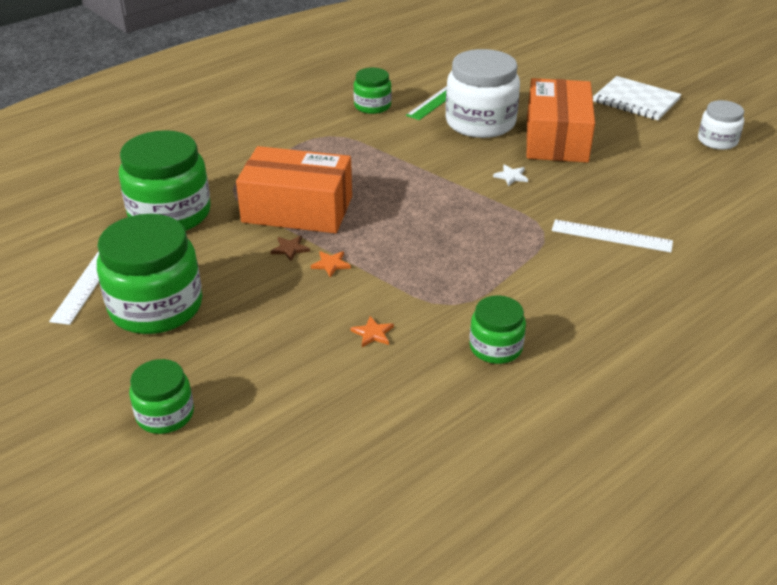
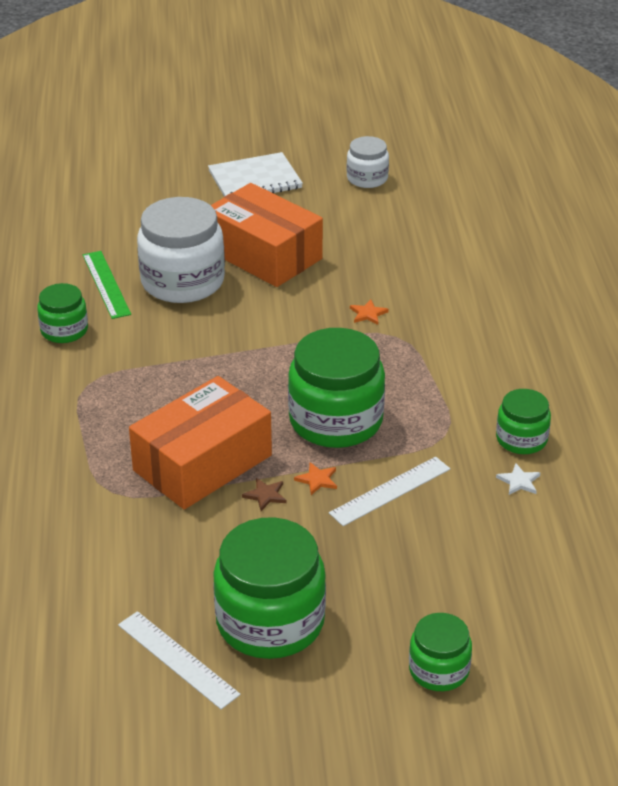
camera: 55 degrees left, 0 degrees up
green jar [119,130,211,231] -> green jar moved to [288,328,385,448]
orange star [350,316,394,347] -> orange star moved to [350,299,389,325]
white star [493,165,528,186] -> white star moved to [496,463,540,495]
white ruler [552,219,673,253] -> white ruler moved to [329,457,450,526]

